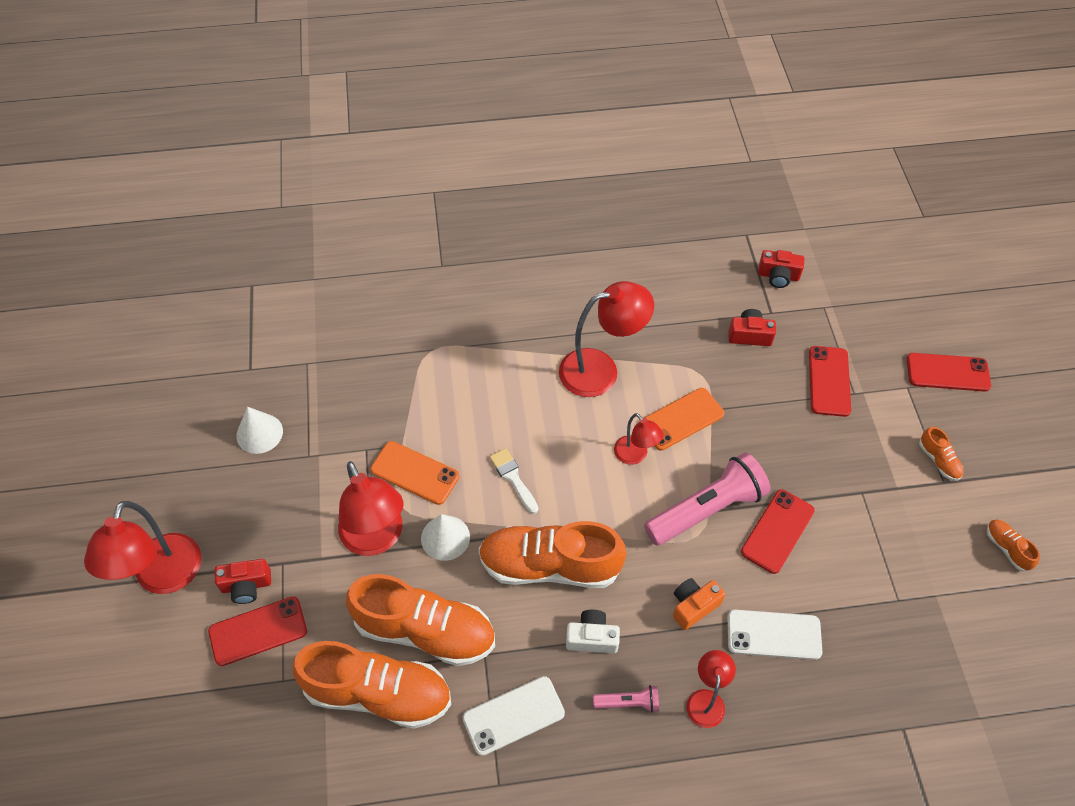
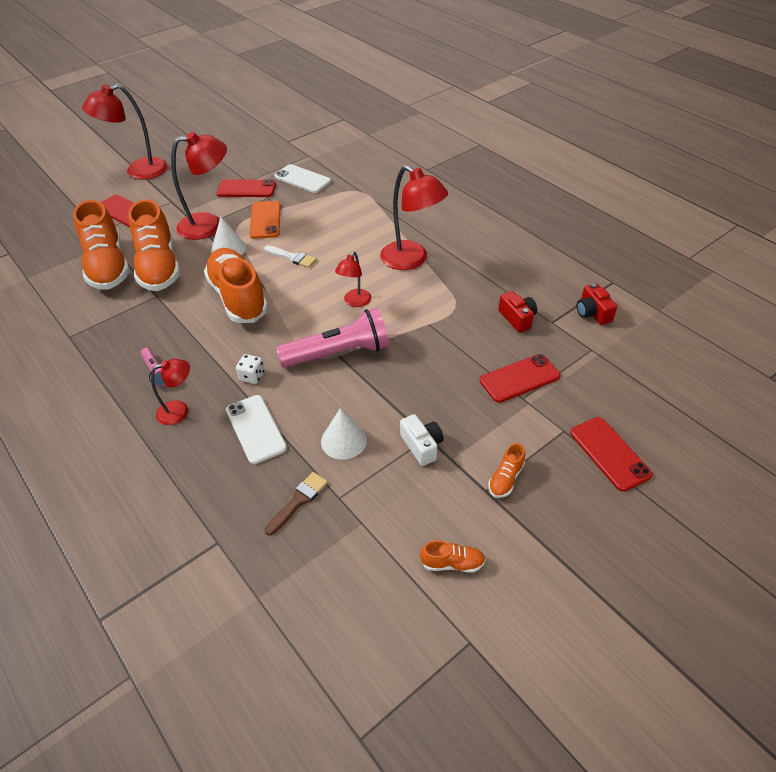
camera: 60 degrees right, 10 degrees down
red camera [215,559,271,604] -> none
white cone [236,407,283,454] -> white cone moved to [321,408,367,460]
red lamp [338,461,403,556] -> red lamp turned 135 degrees counterclockwise [171,132,227,240]
white phone [463,676,565,756] -> white phone moved to [274,164,331,193]
white brush [489,448,538,514] -> white brush turned 90 degrees clockwise [264,245,317,268]
white camera [566,610,620,653] -> white camera moved to [400,414,444,466]
orange phone [644,388,724,450] -> none
pink flashlight [644,452,771,546] -> pink flashlight turned 45 degrees counterclockwise [276,308,389,368]
orange camera [673,578,725,630] -> white dice [236,354,265,384]
red phone [741,489,815,574] -> red phone moved to [217,179,276,197]
orange shoe [987,519,1040,571] -> orange shoe turned 60 degrees clockwise [420,540,485,573]
none -> brown brush [265,472,328,535]

